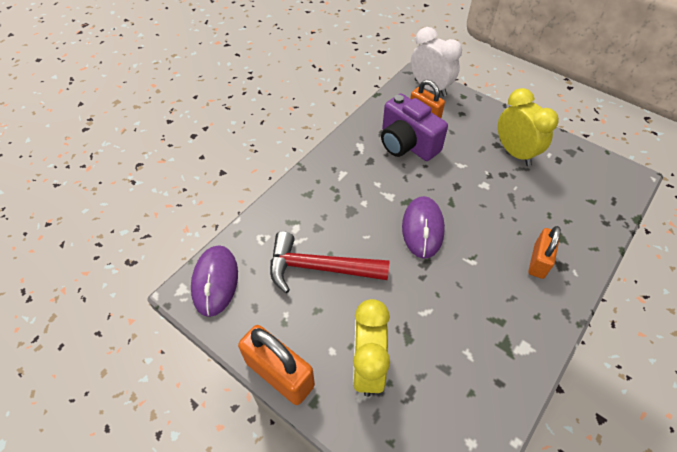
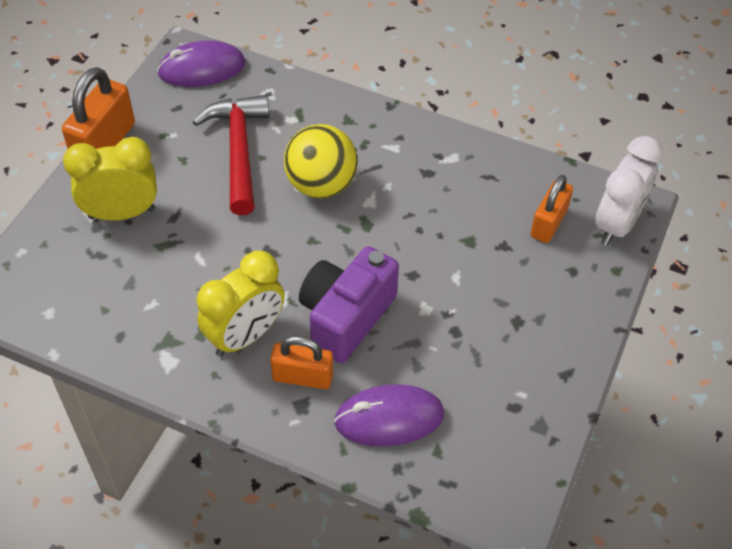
camera: 75 degrees right, 0 degrees up
purple camera [381,94,448,161] -> purple camera moved to [299,246,399,363]
purple mouse [402,196,445,259] -> purple mouse moved to [334,384,444,447]
yellow clock [498,88,559,166] -> yellow clock moved to [196,251,284,357]
none -> yellow ball [284,124,358,198]

